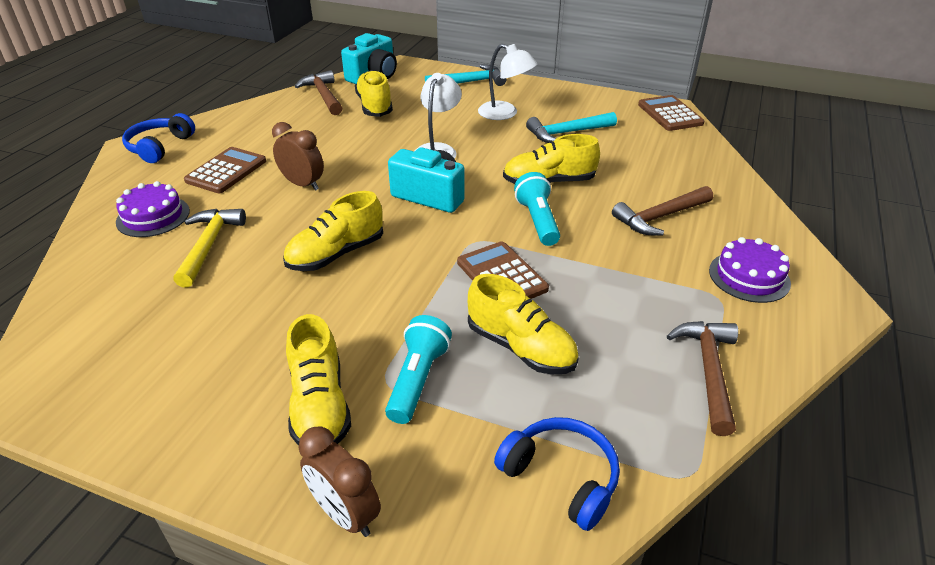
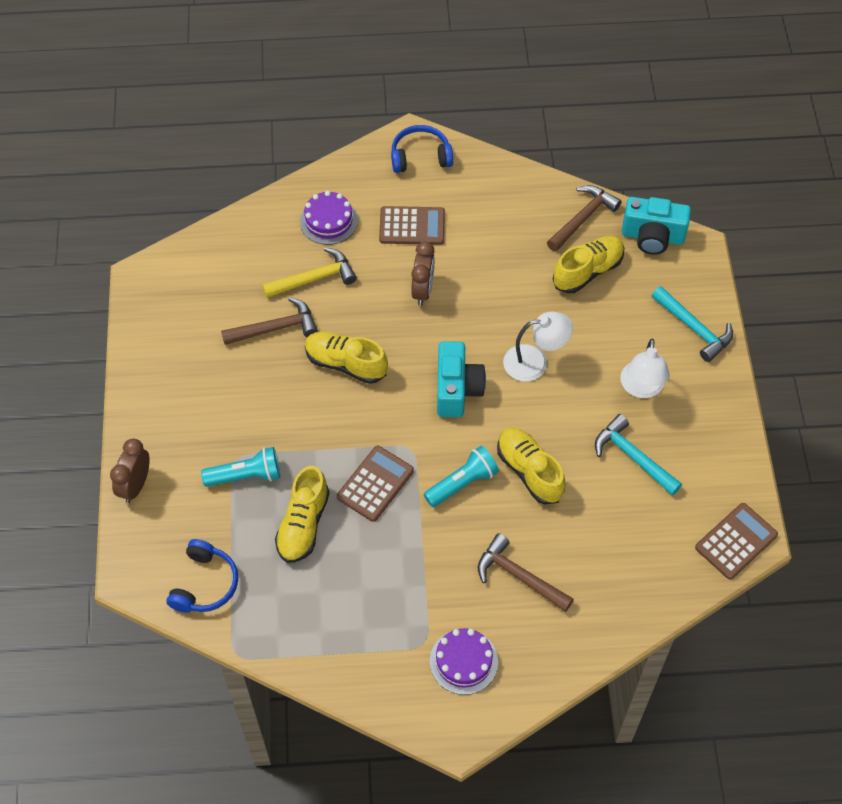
camera: 65 degrees right, 20 degrees up
yellow shoe [286,314,351,445] -> none
brown hammer [667,321,738,436] -> brown hammer moved to [221,297,318,345]

